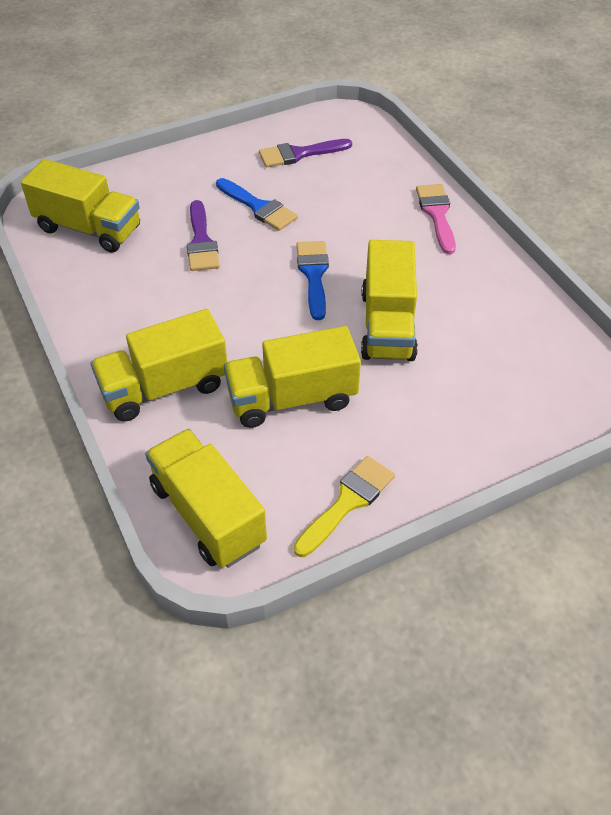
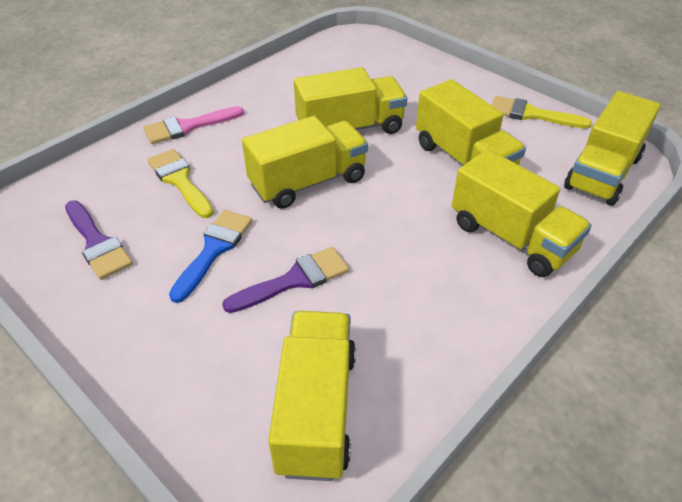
camera: 110 degrees left, 5 degrees down
blue brush [297,241,329,320] -> yellow truck [242,116,368,209]
none -> yellow brush [147,149,213,218]

